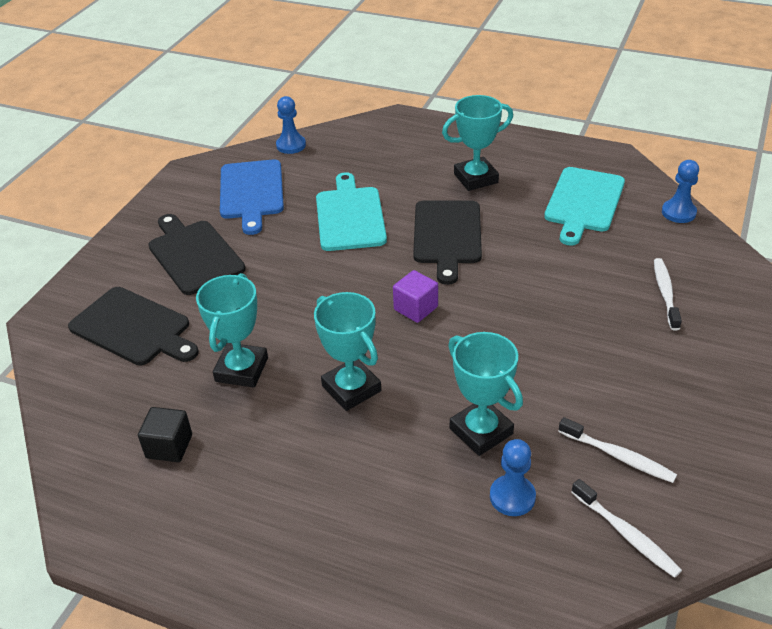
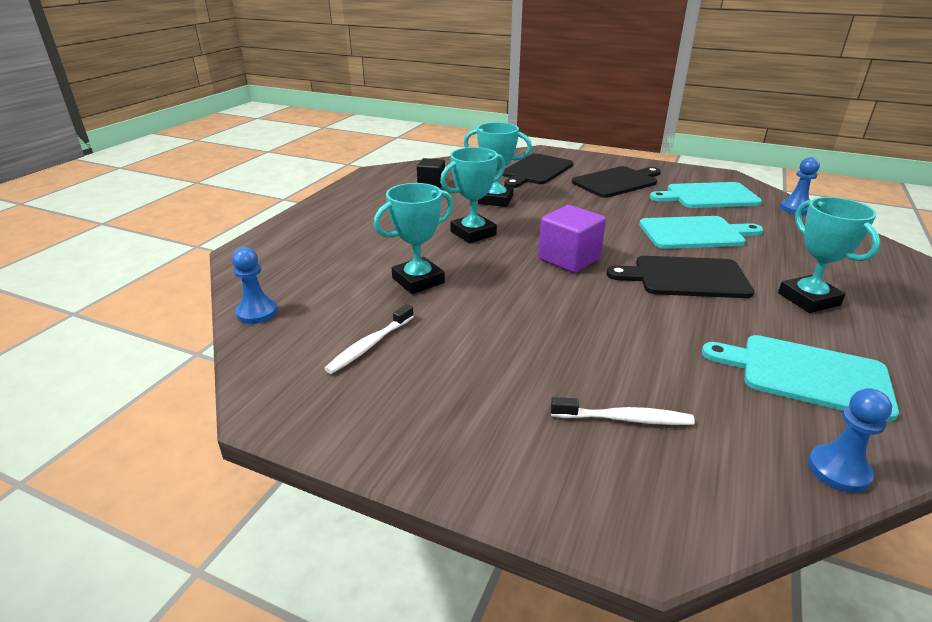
camera: 90 degrees right, 10 degrees down
blue cutting board [220,159,284,235] -> turquoise cutting board [650,182,762,208]
purple cube [393,270,438,323] -> purple cube [538,205,606,273], size x1.54
blue pawn [490,439,536,516] -> blue pawn moved to [232,247,278,324]
white toothbrush [571,479,682,578] -> none

